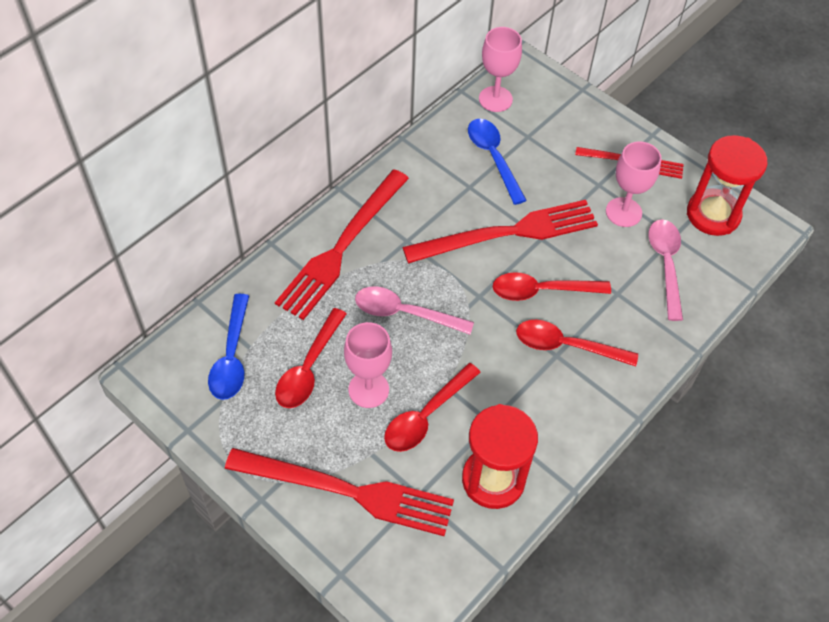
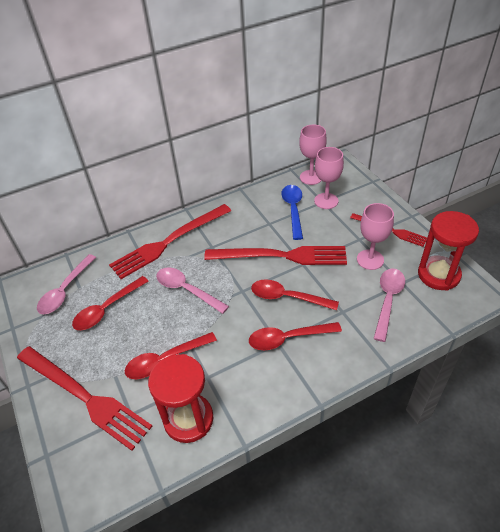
camera: 25 degrees right, 10 degrees down
blue spoon [208,294,249,400] -> pink spoon [37,254,96,314]
pink goblet [344,322,392,408] -> pink goblet moved to [314,147,344,209]
red spoon [516,320,638,366] -> red spoon turned 45 degrees counterclockwise [249,322,342,350]

